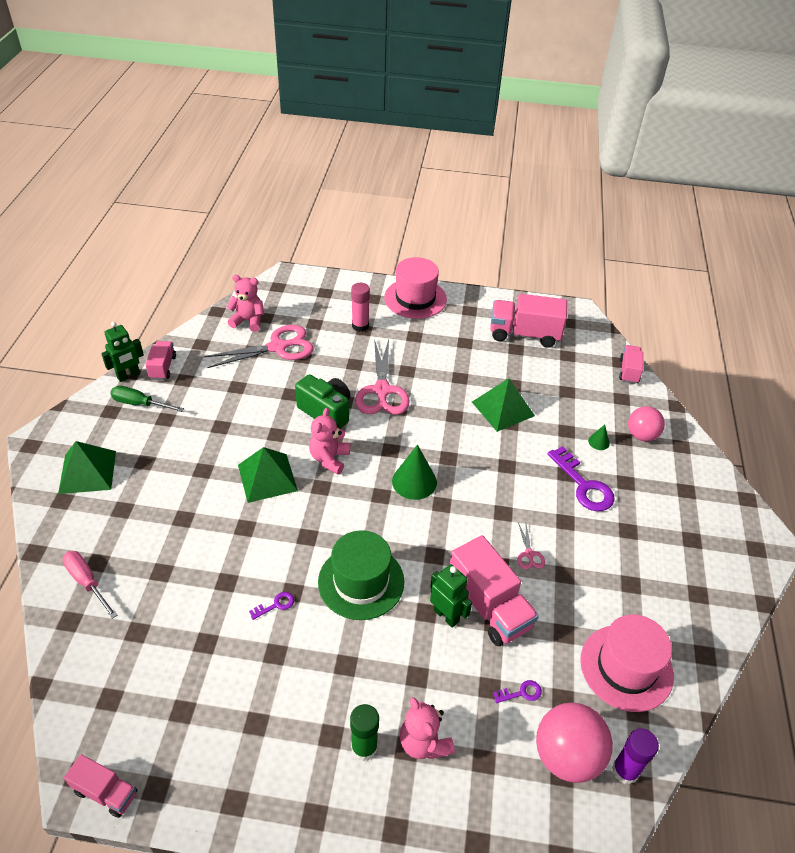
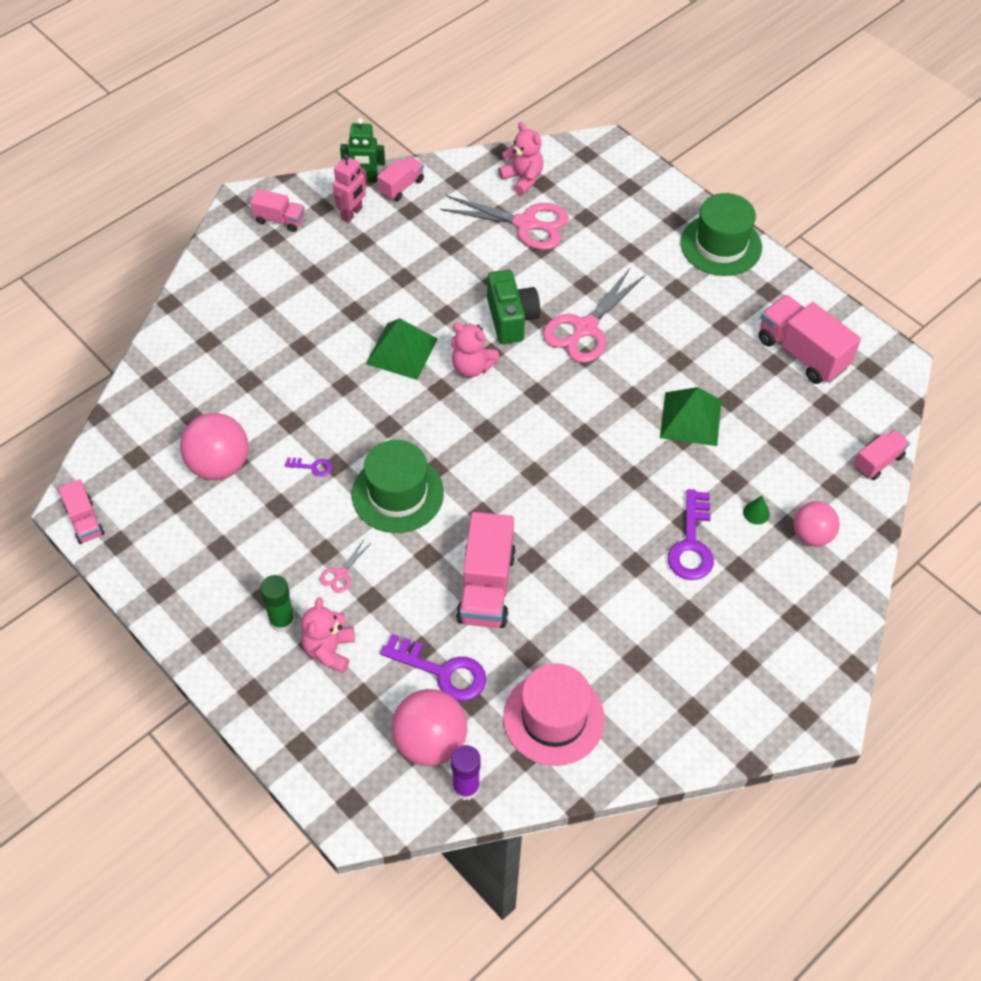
camera: 40 degrees right, 10 degrees up
green pyramid [58,441,116,494] -> none
pink screwdriver [62,551,117,619] -> none
green screwdriver [110,386,184,412] -> pink robot [333,154,367,223]
pink teddy bear [309,408,350,474] -> pink teddy bear turned 120 degrees counterclockwise [451,323,500,377]
pink glue stick [351,283,370,332] -> none
pink hat [384,257,447,319] -> green hat [680,193,762,276]
green cone [392,445,437,500] -> none
green robot [430,564,472,628] -> none
purple key [493,680,542,703] -> purple key [380,634,486,701], size x2.14
pink scissors [518,523,545,569] -> pink scissors moved to [320,541,371,593]
none -> pink ball [180,413,249,480]
none -> pink truck [250,189,305,232]

